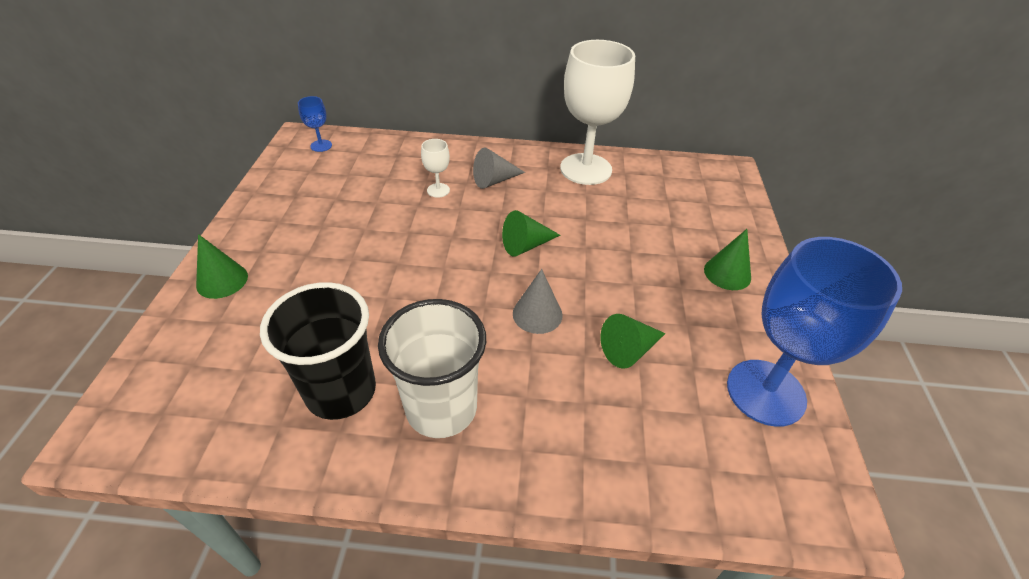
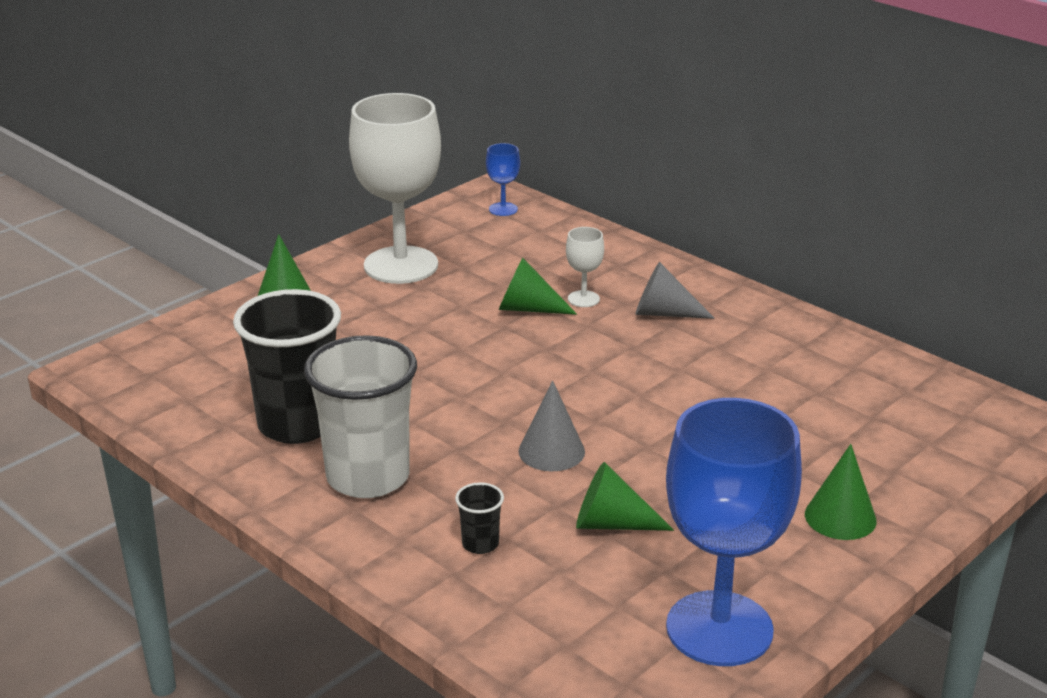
camera: 40 degrees right, 15 degrees down
green cone [502,210,561,256] -> green cone moved to [499,258,577,315]
white goblet [560,40,635,185] -> white goblet moved to [349,93,441,284]
none -> black cup [455,482,504,554]

